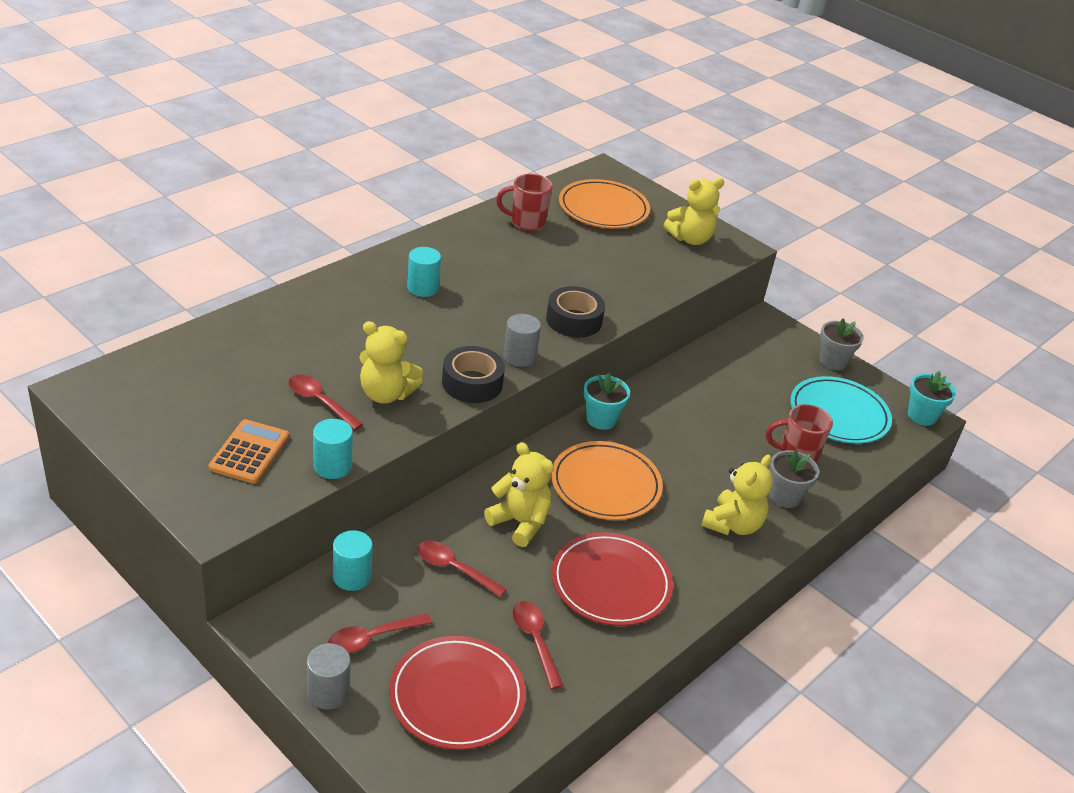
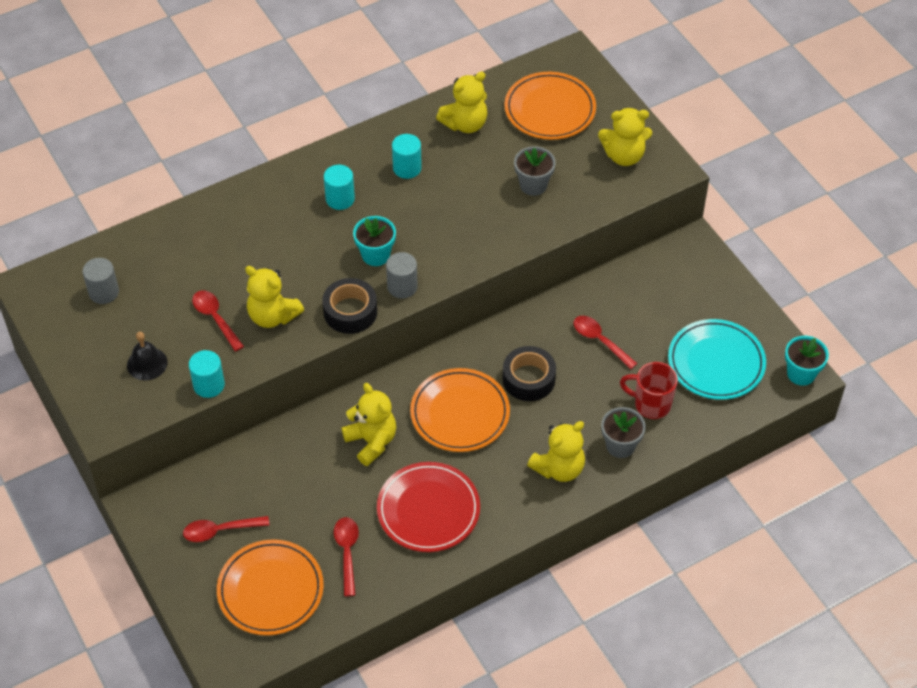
camera: 20 degrees right, 15 degrees up
orange calculator [209,419,289,484] -> black bell [127,332,168,381]
grey cylinder [307,643,351,710] -> grey cylinder moved to [82,258,119,304]
turquoise cylinder [333,530,373,591] -> turquoise cylinder moved to [392,134,422,179]
red plate [389,636,526,750] -> orange plate [217,539,324,636]
red spoon [417,541,507,597] -> red spoon moved to [574,316,638,370]
red mug [496,174,553,232] -> yellow teddy bear [436,72,488,133]
black tape [546,286,605,337] -> black tape moved to [503,346,556,401]
turquoise flower pot [584,373,630,430] -> turquoise flower pot moved to [353,216,396,266]
grey flower pot [819,318,864,370] -> grey flower pot moved to [514,146,556,196]

